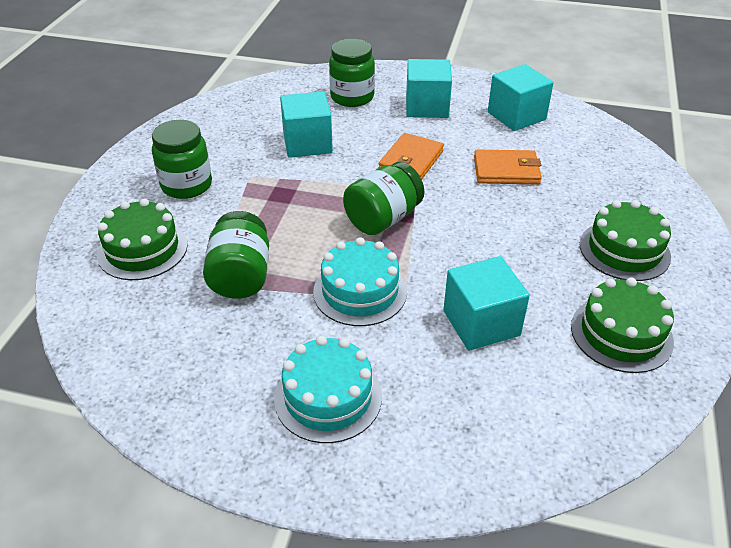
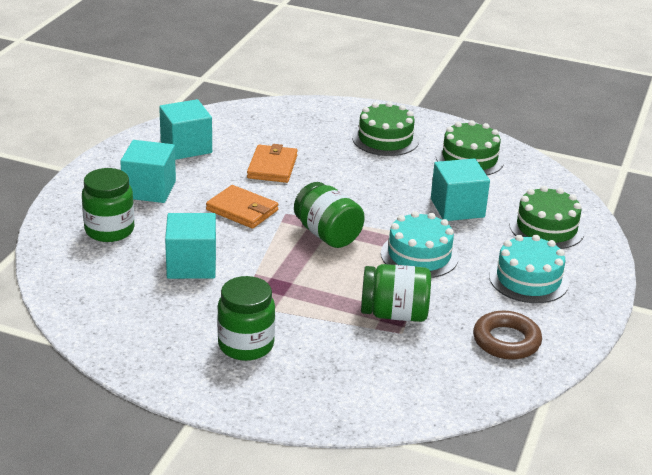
camera: 85 degrees left, 10 degrees down
green cake [97,198,188,280] -> green cake moved to [509,186,585,249]
none -> brown ring [473,311,542,360]

